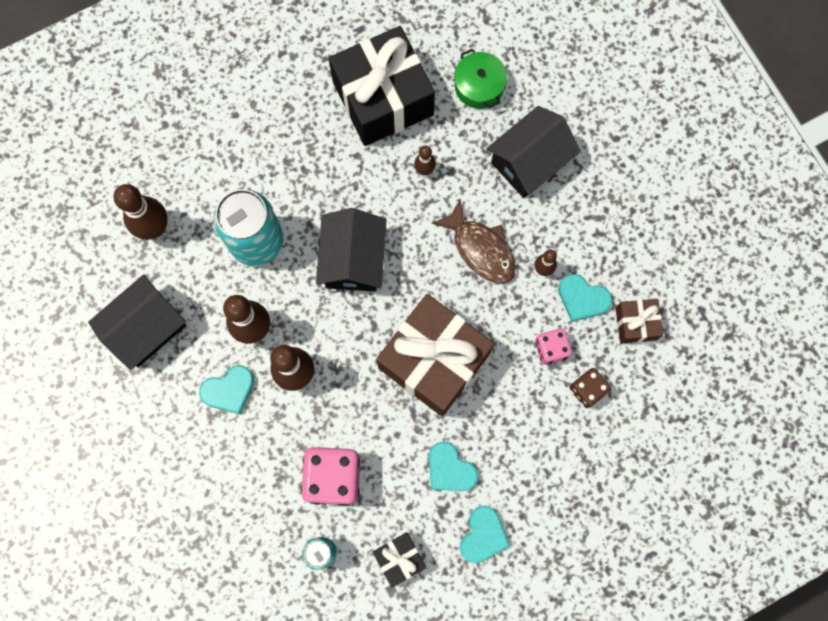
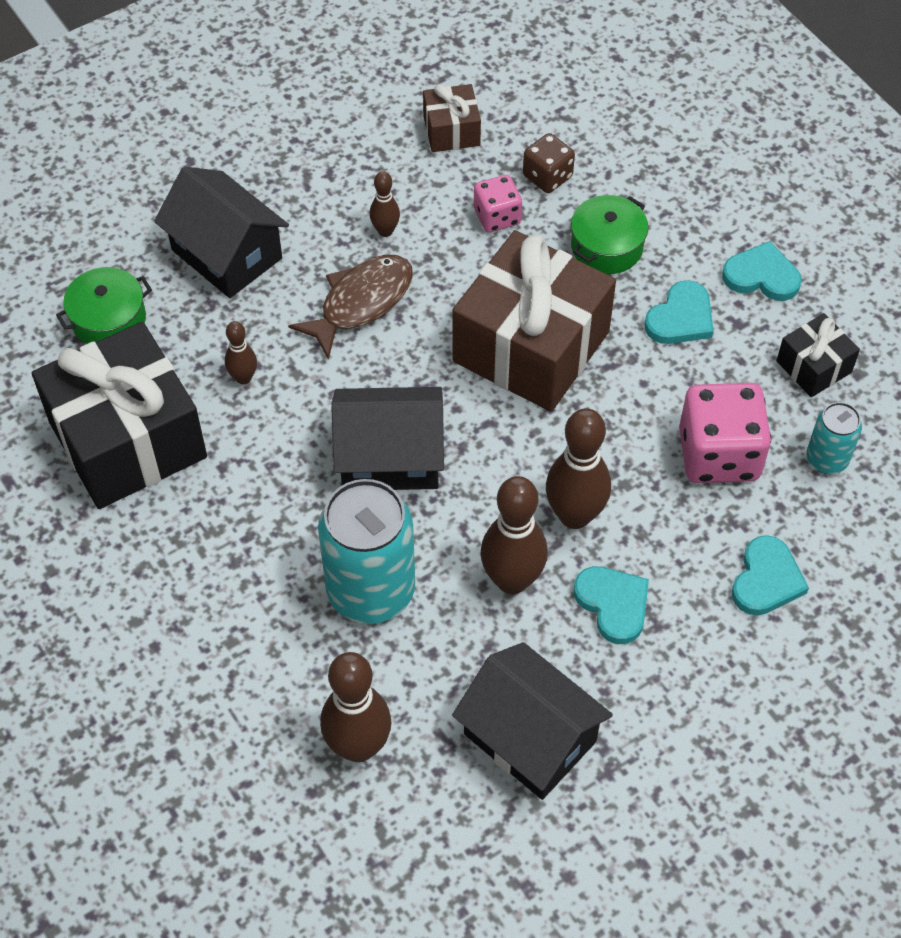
camera: 95 degrees left, 20 degrees down
turquoise heart [558,274,612,322] -> turquoise heart moved to [732,535,809,615]
none -> green pot [571,195,648,274]

